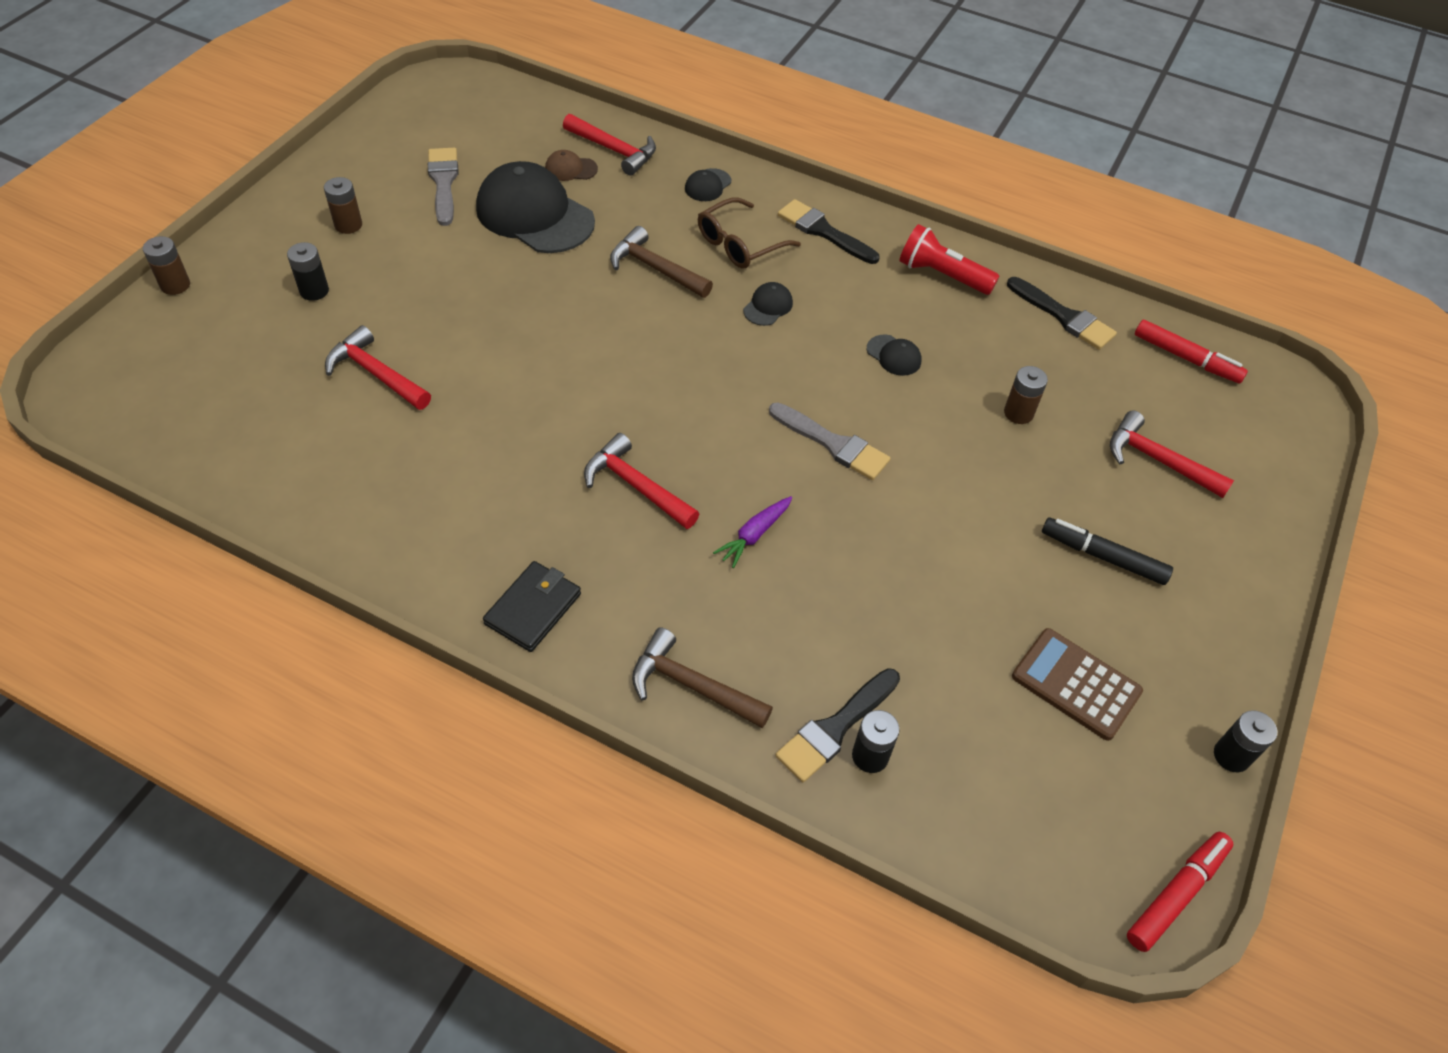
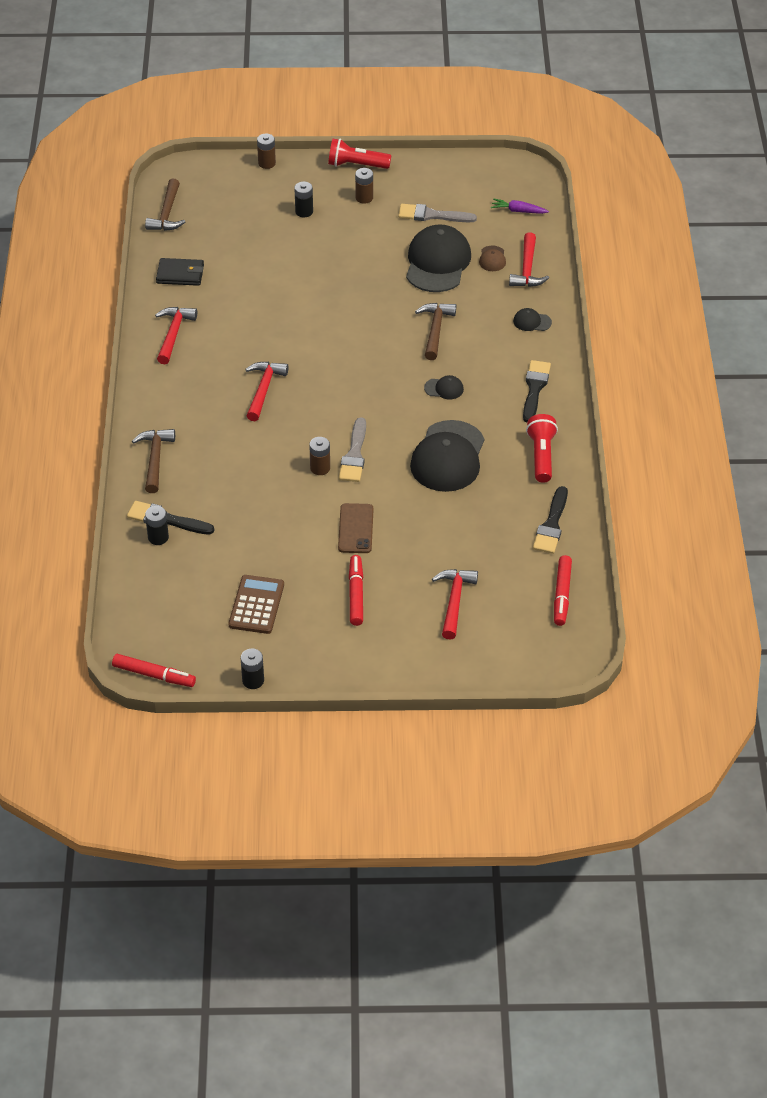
camera: 65 degrees right, 5 degrees down
red hammer [325,325,431,410] -> red hammer moved to [155,307,197,364]
grey brush [428,148,459,226] -> grey brush turned 135 degrees counterclockwise [398,204,477,222]
black wallet [483,561,581,652] -> black wallet moved to [156,258,204,286]
brown cap [545,150,598,181] -> brown cap turned 150 degrees counterclockwise [479,246,506,271]
brown glasses [698,197,801,269] -> none
purple carrot [713,496,792,568] -> purple carrot moved to [491,198,549,214]
black cap [867,334,922,376] -> black cap [410,420,484,492], size x2.35
brown battery [1004,366,1048,424] -> brown battery moved to [309,437,330,475]
black marker [1042,518,1173,585] -> red marker [349,555,363,626]
none -> brown hammer [145,179,185,231]
none -> red flashlight [328,139,391,169]
none -> brown phone [338,503,374,553]

